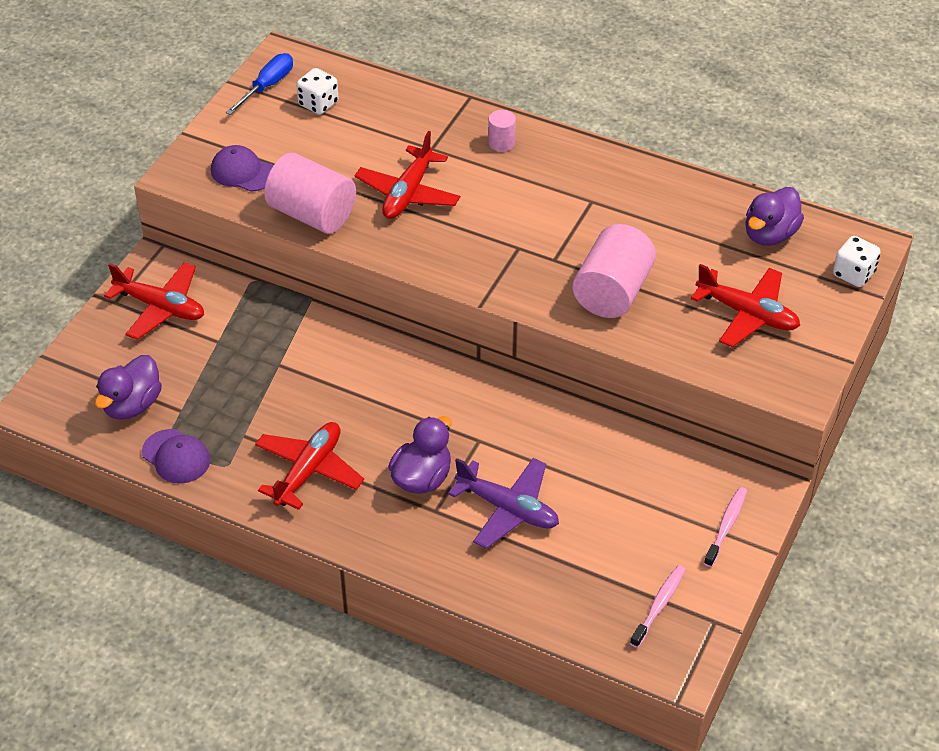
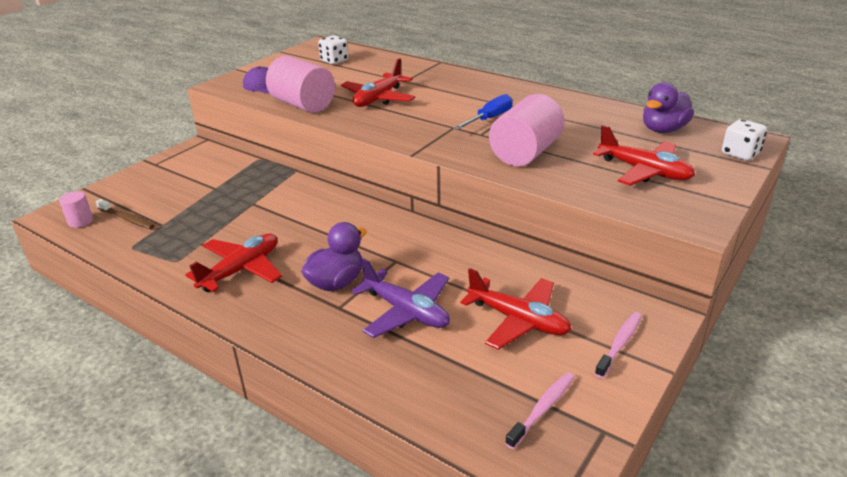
camera: 10 degrees right, 15 degrees down
purple duck [95,355,162,420] -> brown toothbrush [96,199,155,229]
red plane [104,262,204,340] -> red plane moved to [460,268,572,350]
purple cap [142,429,210,484] -> none
blue screwdriver [226,53,293,115] -> blue screwdriver moved to [453,94,513,130]
pink cylinder [488,110,516,152] -> pink cylinder moved to [59,191,93,228]

